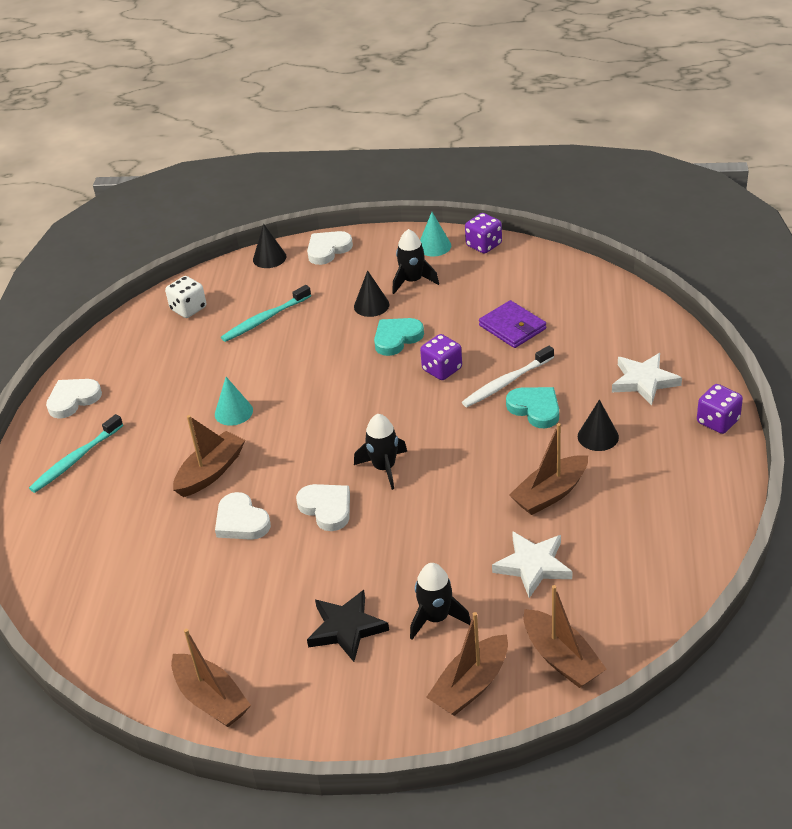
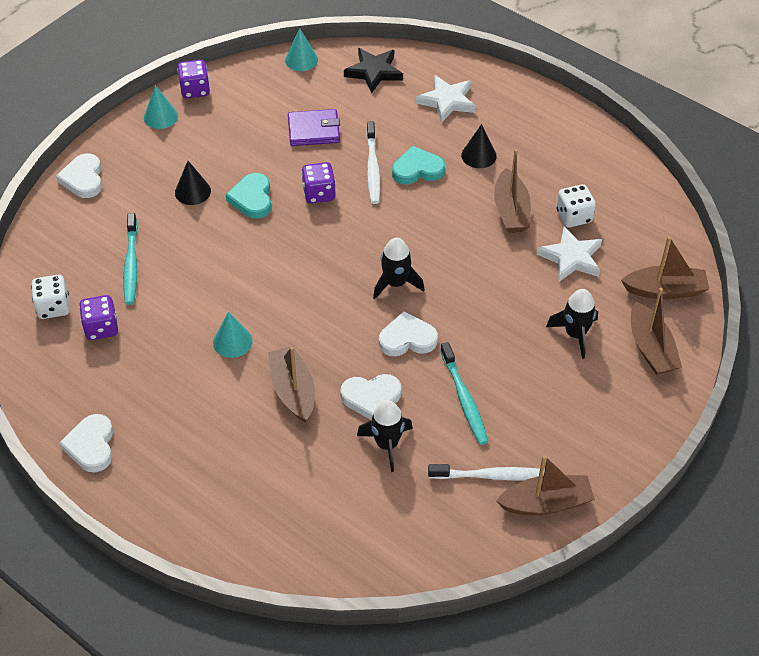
camera: 60 degrees left, 10 degrees up
turquoise toothbrush [29,414,123,493] -> turquoise toothbrush moved to [440,342,488,445]
black cone [253,224,286,268] -> none
black star [307,590,389,662] -> black star moved to [344,48,403,93]
black rocket [393,229,439,294] -> black rocket moved to [357,400,413,472]
purple dice [697,384,743,434] -> purple dice moved to [79,295,118,340]
none -> turquoise cone [285,28,318,71]
none -> white toothbrush [428,464,545,481]
none -> white dice [556,184,596,227]

